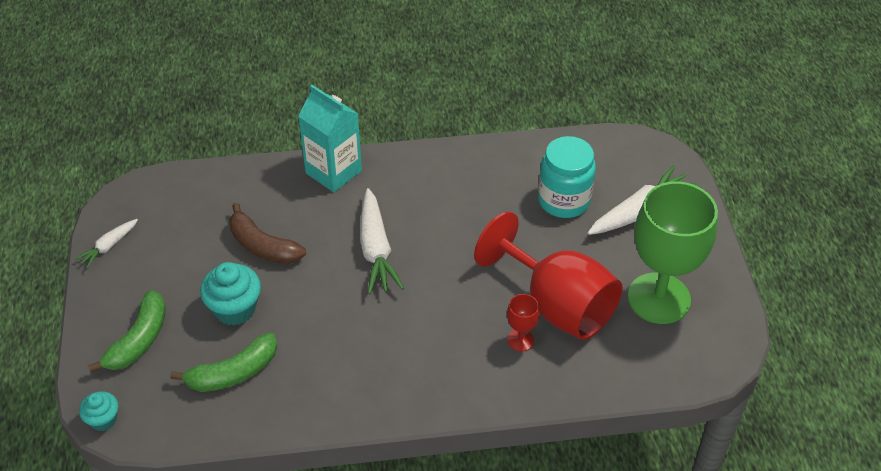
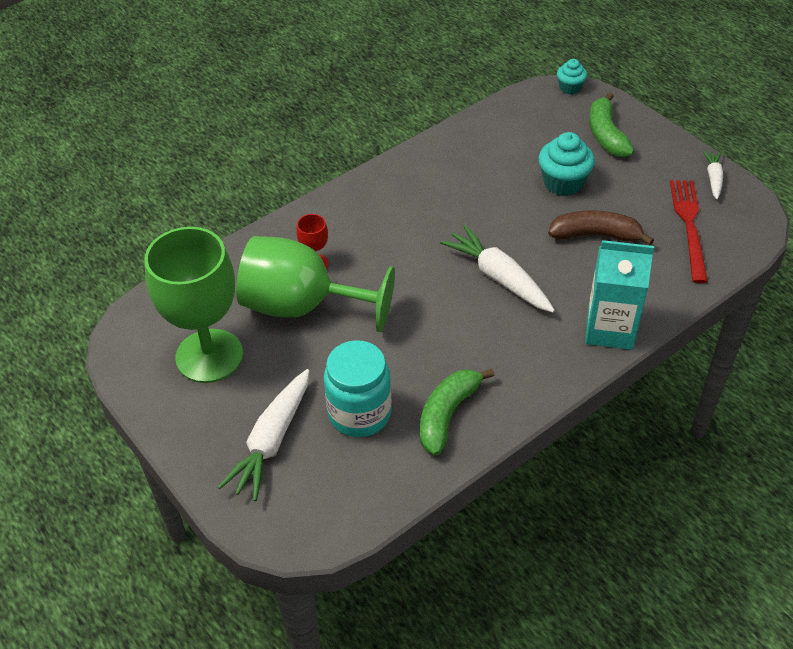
camera: 150 degrees right, 0 degrees up
green banana [170,332,277,392] -> green banana moved to [420,368,495,456]
red goblet [474,212,623,340] -> green goblet [236,236,395,332]
none -> red fork [670,180,708,283]

